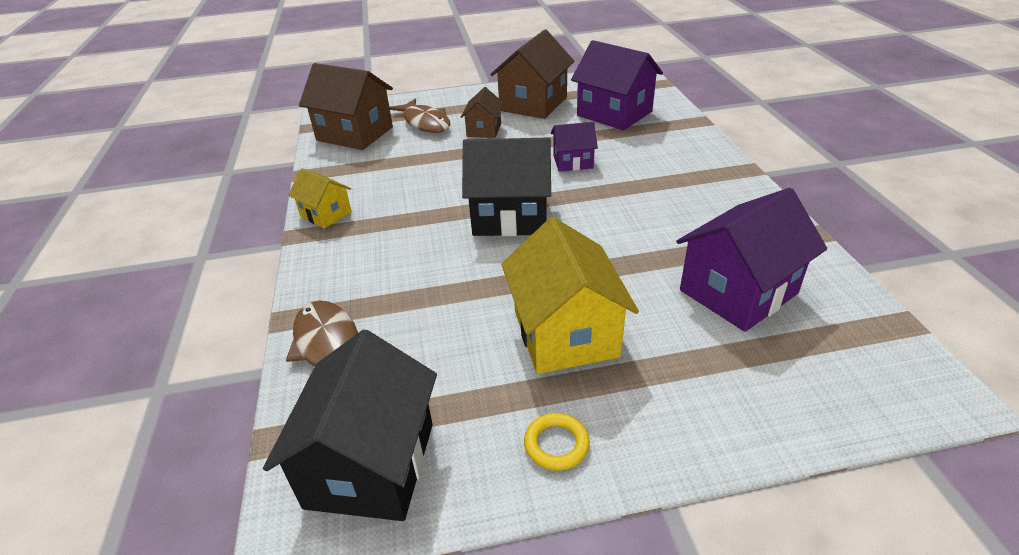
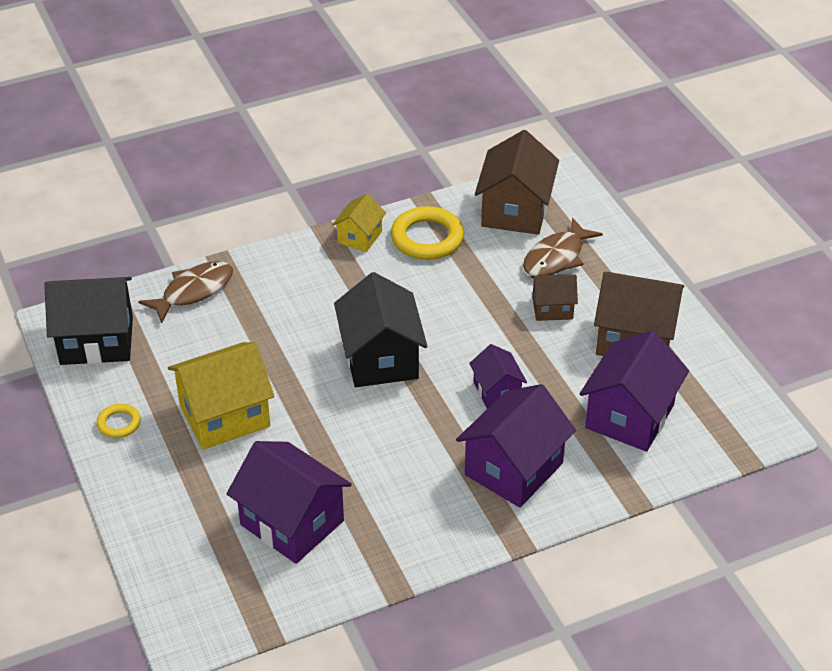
camera: 75 degrees right, 5 degrees up
none -> yellow ring [391,206,464,260]
none -> purple house [456,384,576,508]

